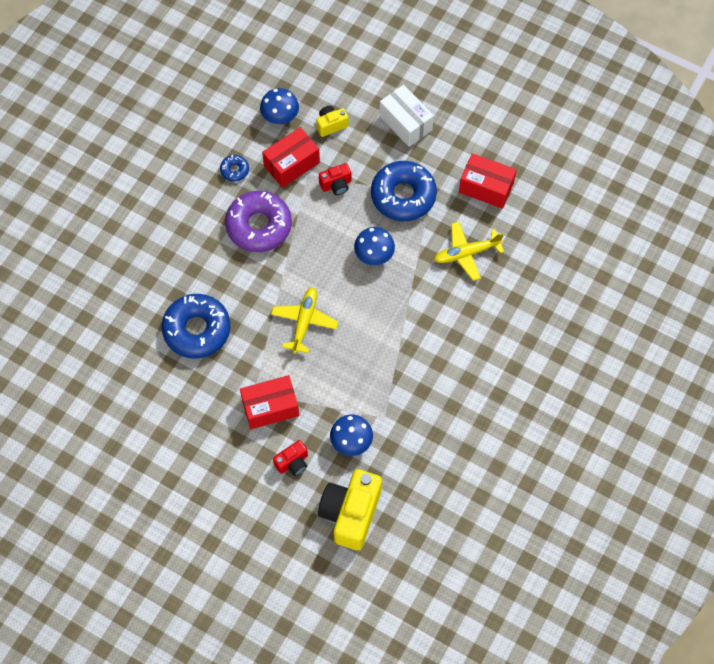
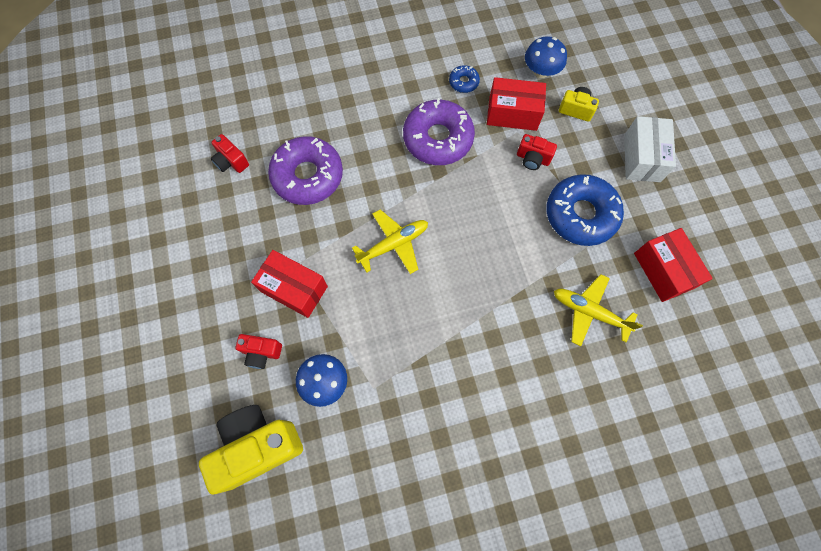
camera: 45 degrees right, 5 degrees up
blue donut [162,294,230,359] -> purple donut [268,136,343,205]
blue mushroom [354,227,395,265] -> none
none -> red camera [211,134,249,173]

